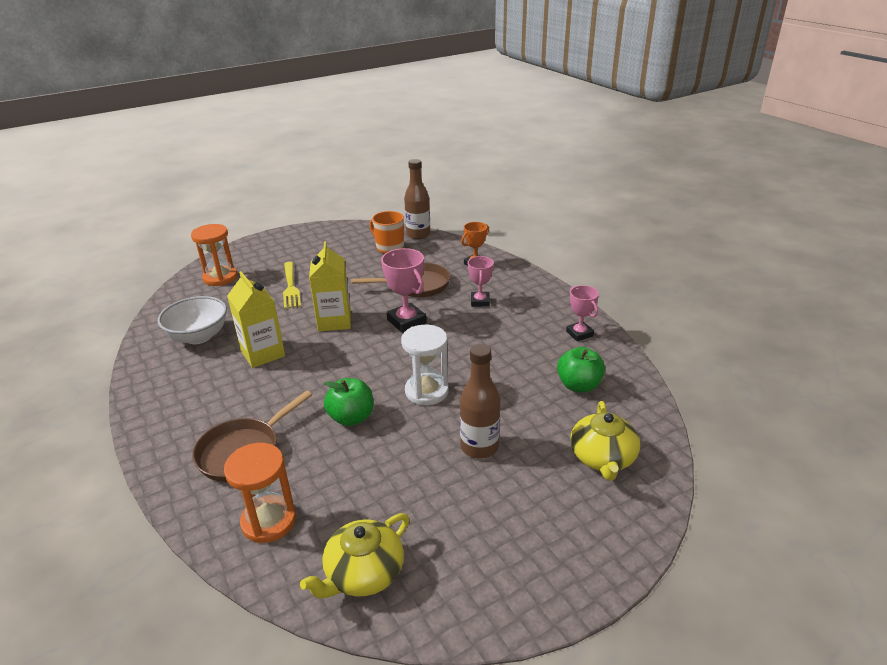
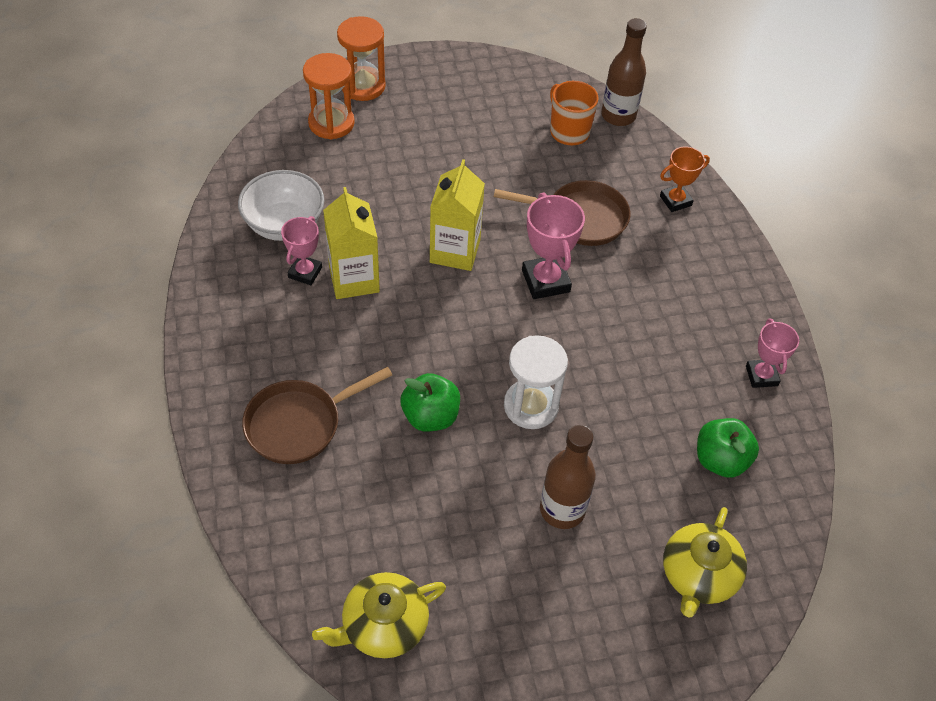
camera: 15 degrees right, 20 degrees up
orange hourglass [224,443,296,543] -> orange hourglass moved to [337,16,386,101]
yellow fork [283,262,301,309] -> none
pink trophy [468,256,494,307] -> pink trophy moved to [281,216,322,285]

